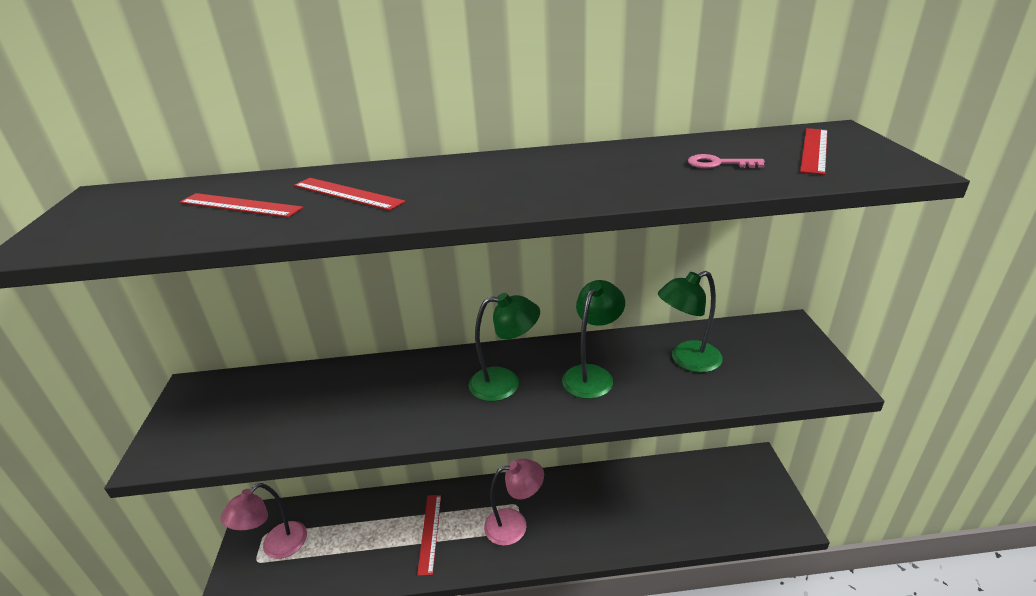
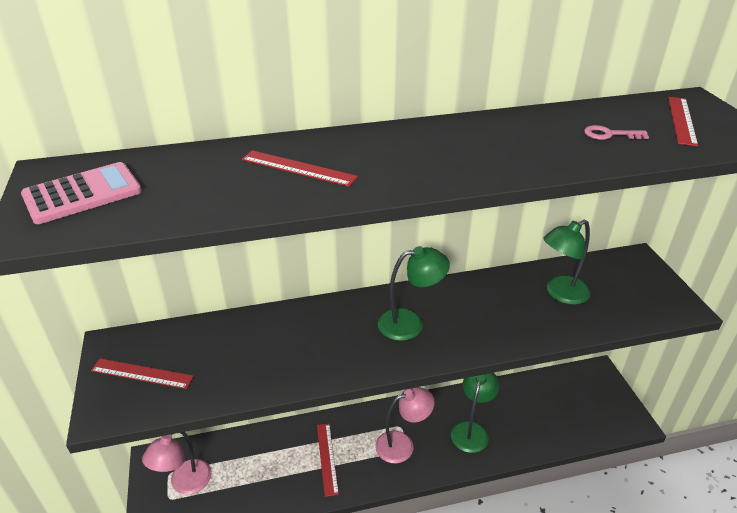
camera: 10 degrees left, 5 degrees up
red ruler [180,193,303,218] -> red ruler moved to [91,358,194,389]
green lamp [562,280,625,399] -> green lamp moved to [451,373,500,453]
none -> pink calculator [21,162,142,224]

